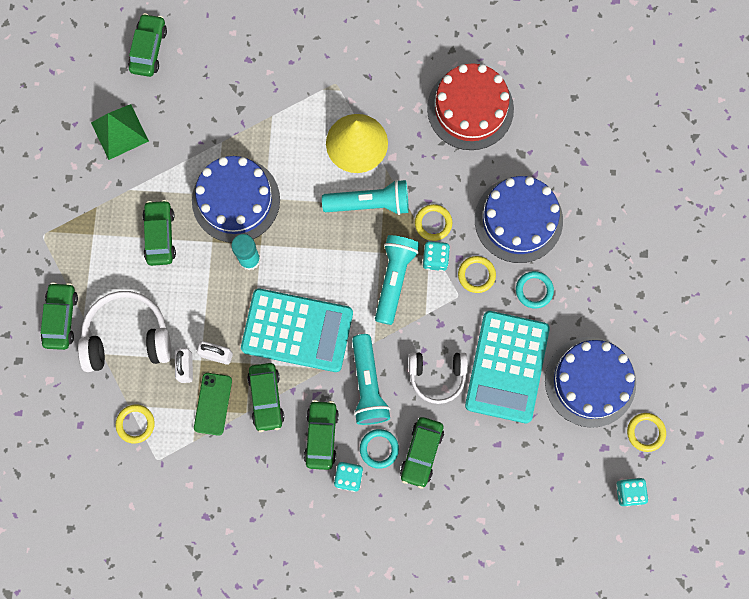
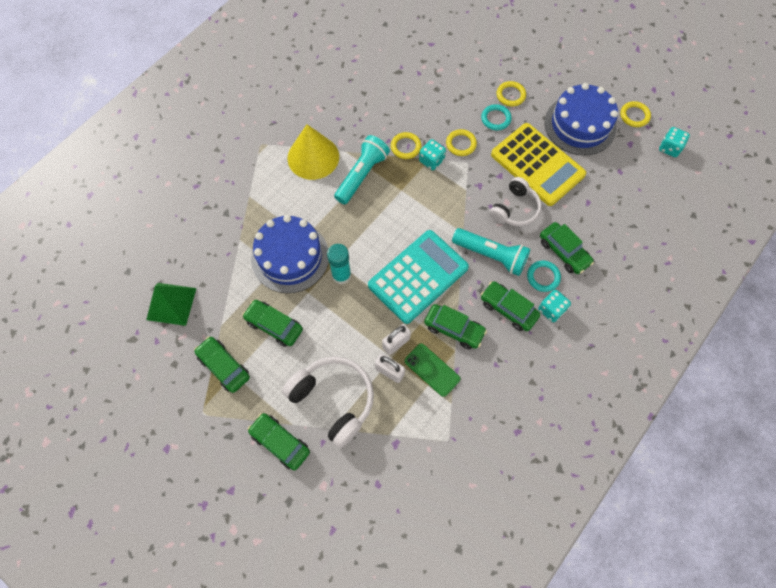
camera: 55 degrees left, 10 degrees down
white headphones [78,291,172,372] -> white headphones turned 105 degrees clockwise [282,356,374,448]
yellow ring [116,404,155,443] -> yellow ring moved to [497,81,526,107]
green car [128,13,167,77] -> green car moved to [194,336,250,393]
turquoise flashlight [375,235,420,325] -> none
red cake [427,63,514,150] -> none
turquoise calculator [465,311,550,423] -> yellow calculator [491,123,586,206]
blue cake [475,176,563,263] -> none

